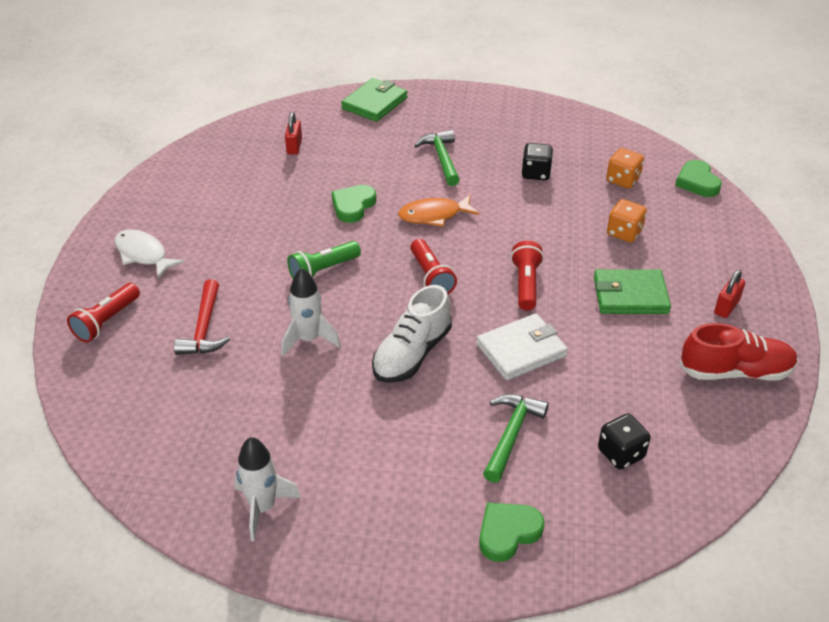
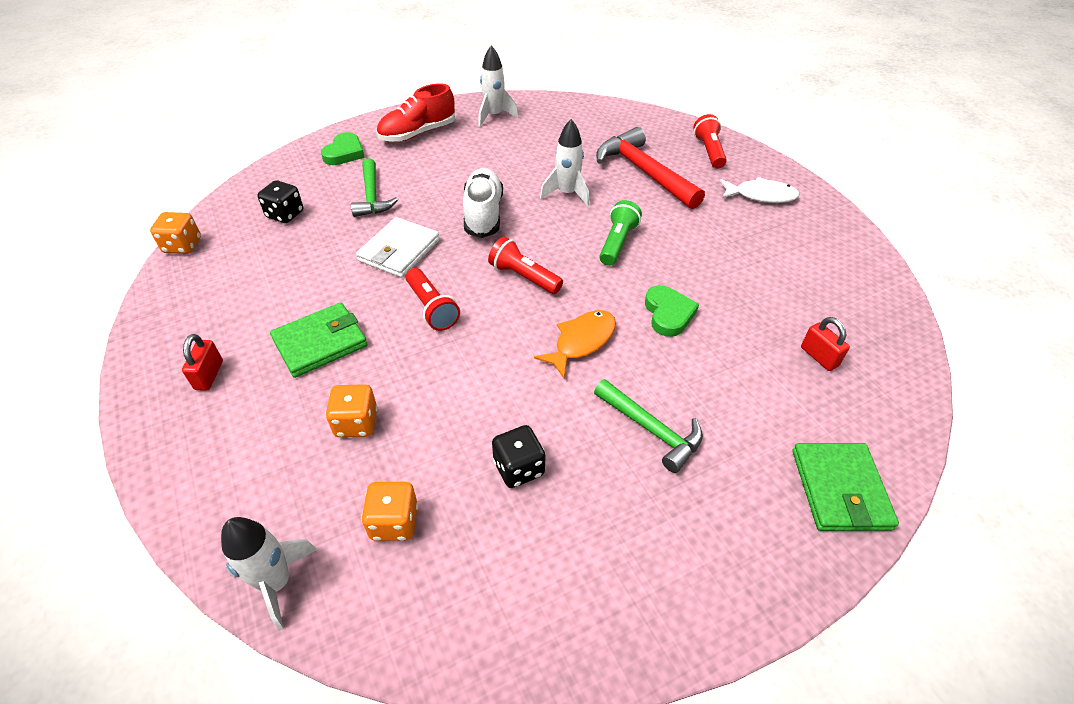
camera: 145 degrees right, 5 degrees up
red hammer [174,279,230,355] -> red hammer [596,127,705,209], size x1.57
green heart [675,160,722,197] -> white rocket [221,517,317,631]
red shoe [680,323,798,381] -> red shoe moved to [377,83,455,142]
none -> orange dice [150,212,201,254]

